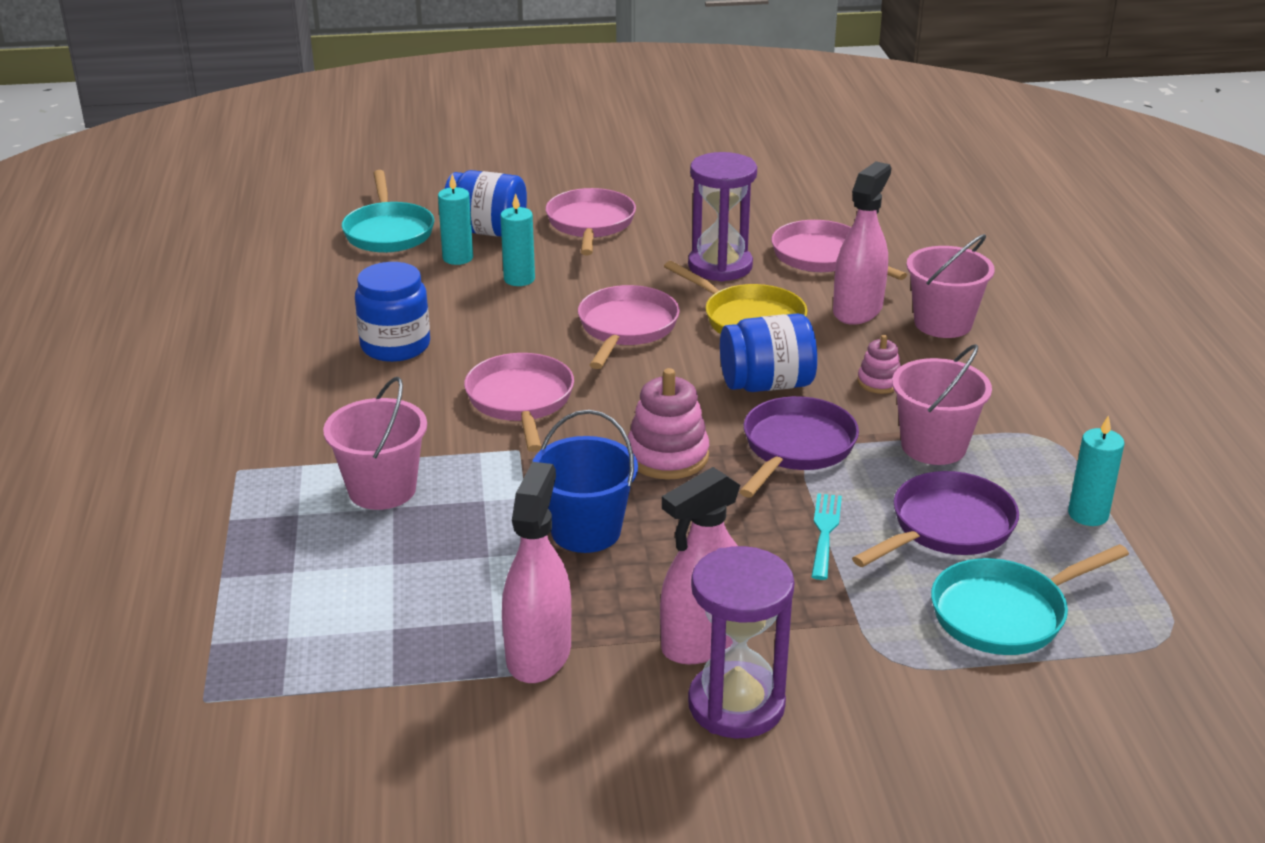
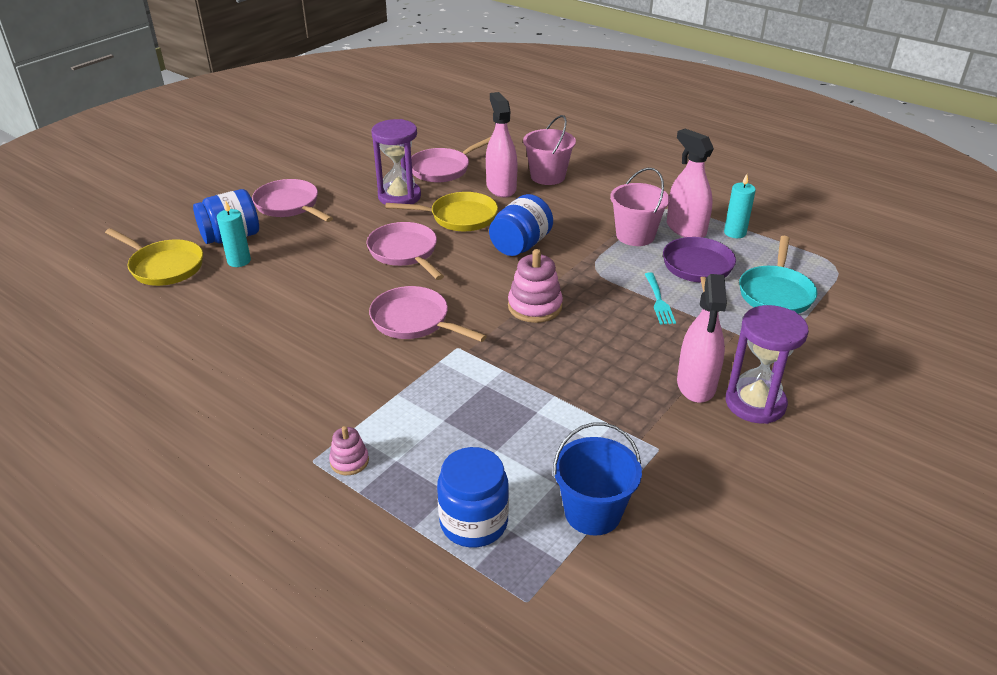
camera: 45 degrees left, 5 degrees up
pink bucket [323,377,427,510] -> none
turquoise pan [342,170,434,253] -> yellow pan [105,228,203,286]
blue jar [355,262,430,362] -> blue jar moved to [437,447,509,548]
turquoise candle [501,193,535,286] -> none
pink spray bottle [502,462,571,683] -> pink spray bottle moved to [667,129,714,238]
blue bucket [532,410,638,553] -> blue bucket moved to [553,422,642,536]
purple pan [739,396,859,498] -> none
pink pan [771,220,907,280] -> pink pan turned 45 degrees counterclockwise [411,137,491,183]
turquoise fork [811,493,842,580] -> turquoise fork turned 150 degrees counterclockwise [645,272,676,325]
pink stacking toy [857,335,901,394] -> pink stacking toy moved to [329,426,369,475]

